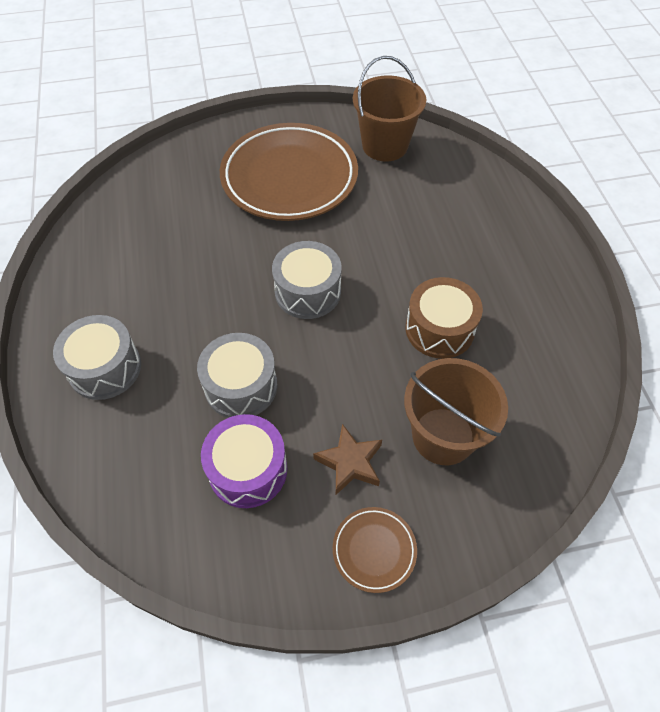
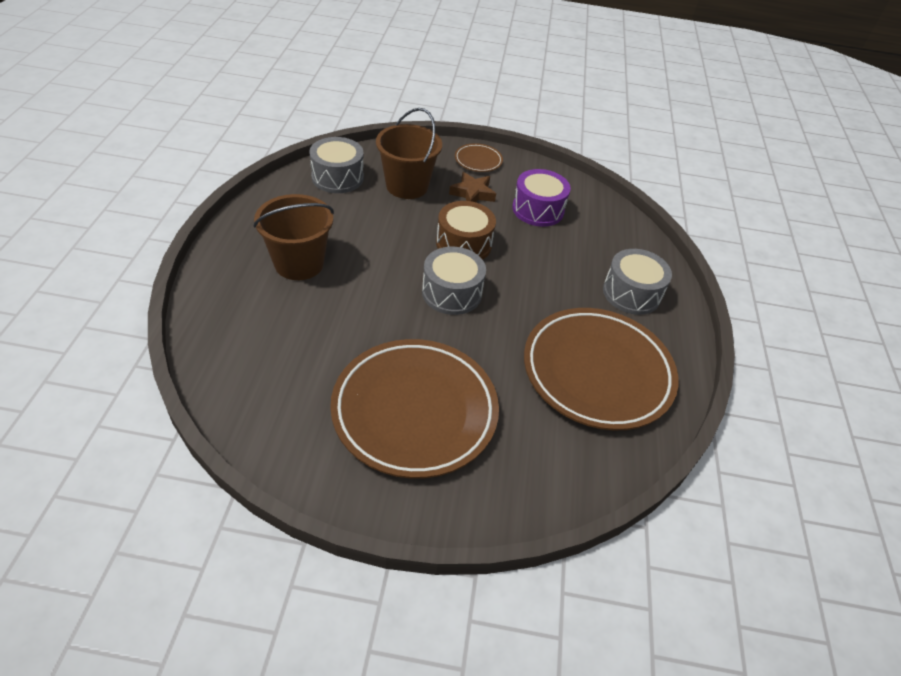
camera: 165 degrees left, 10 degrees down
grey drum [197,333,277,418] -> grey drum moved to [309,137,364,193]
brown bucket [353,56,426,161] -> brown bucket moved to [253,194,334,280]
brown drum [406,277,483,359] -> brown drum moved to [436,201,496,260]
none -> brown plate [524,308,678,430]

